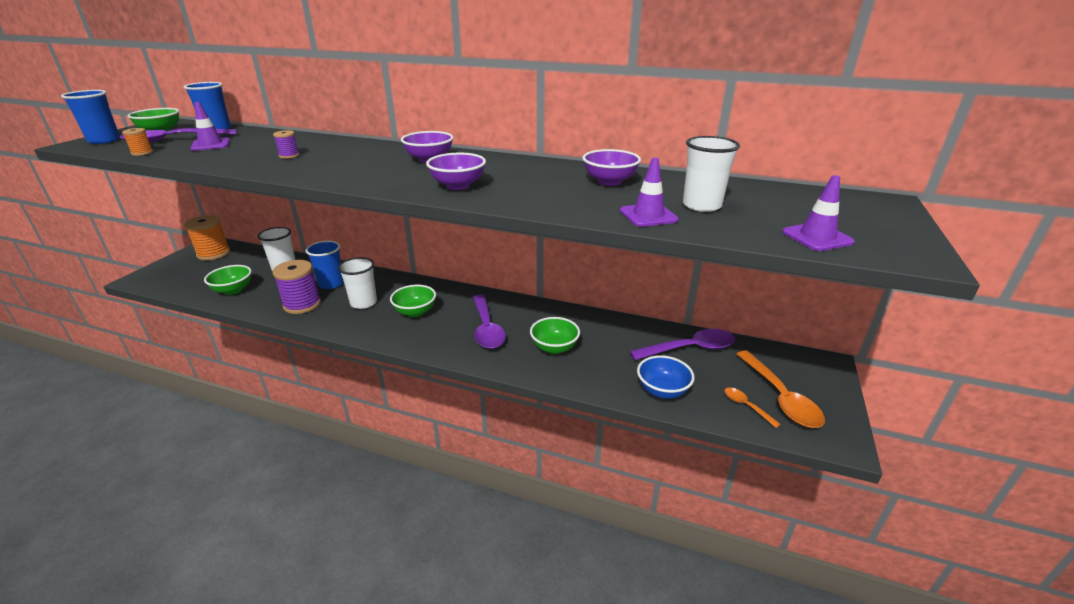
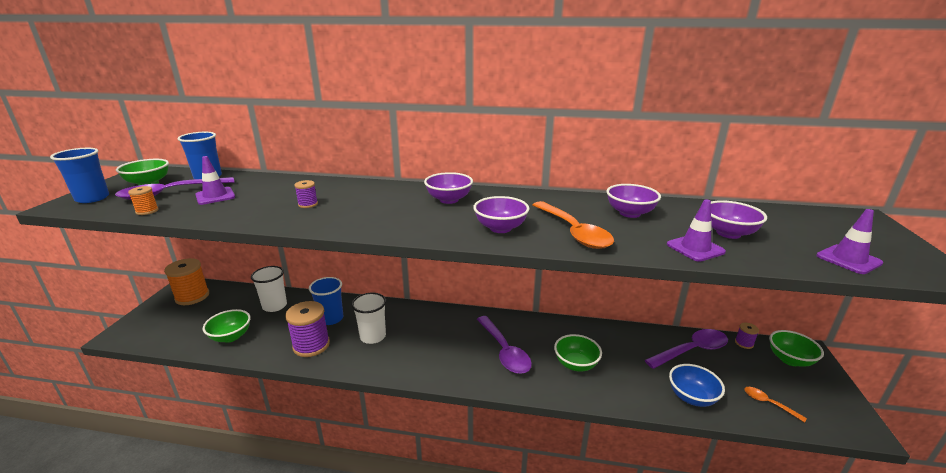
camera: 10 degrees left, 5 degrees down
green bowl [390,285,436,317] -> green bowl moved to [769,330,824,367]
white cup [683,136,740,212] -> purple bowl [711,200,767,239]
orange spoon [736,351,825,428] -> orange spoon moved to [533,201,614,249]
none -> purple spool [735,323,759,349]

